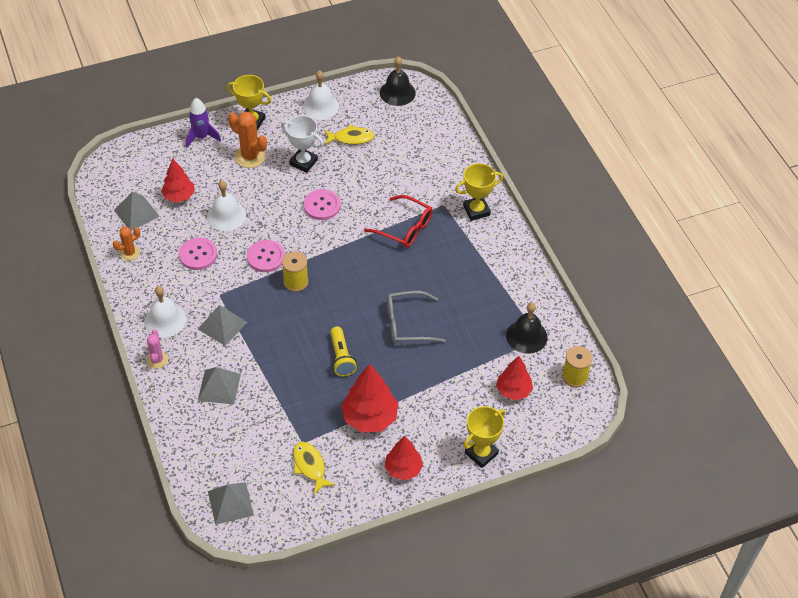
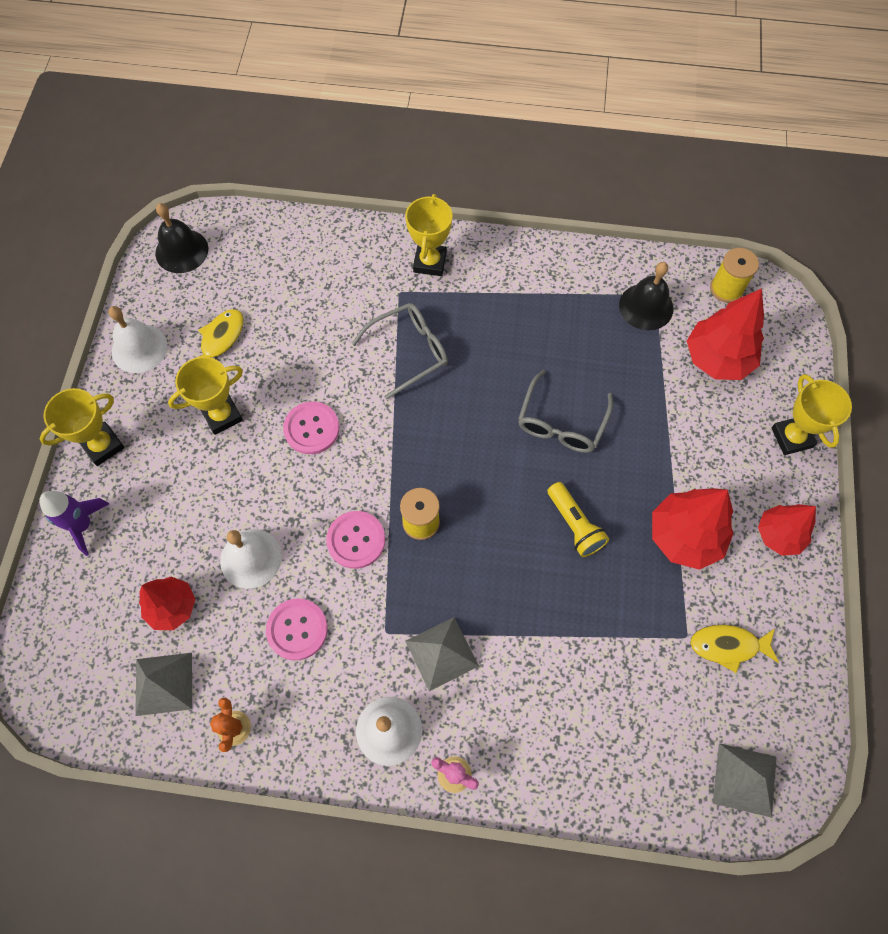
camera: 60 degrees left, 15 degrees up
grey pyramid [198,367,241,405] -> none
orange cactus [228,112,267,168] -> none
white trophy [281,115,323,173] -> yellow trophy [168,357,243,435]
yellow flashlight [330,327,357,377] -> yellow flashlight turned 45 degrees clockwise [547,482,609,557]
red glasses [364,195,433,248] -> grey glasses [351,303,448,400]
red tree [496,356,533,400] -> red tree [687,288,764,380], size x1.52

